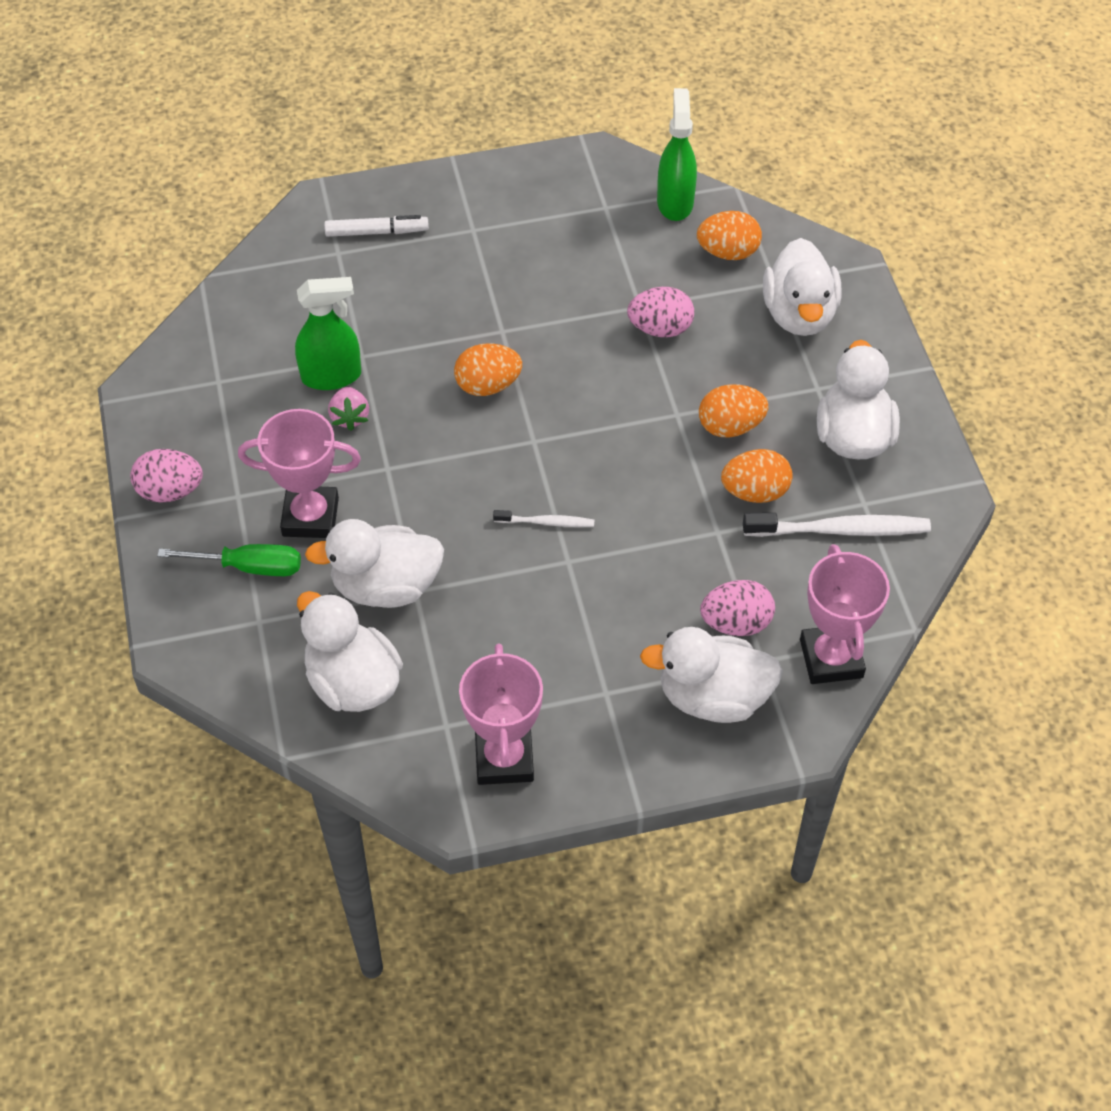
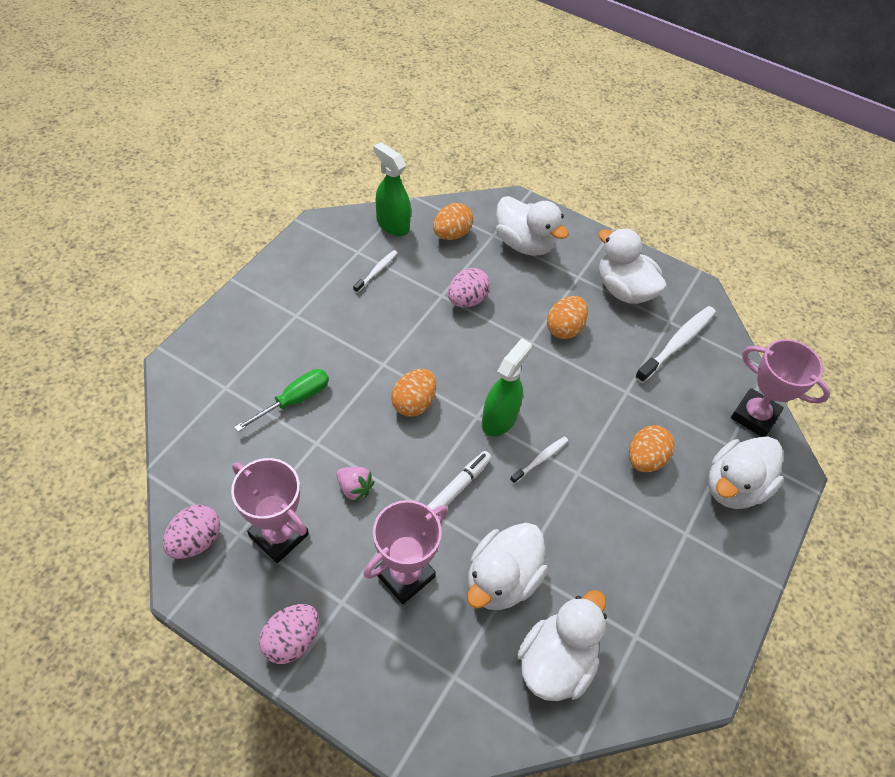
camera: 50 degrees left, 0 degrees up
green screwdriver [157,544,301,576] -> green screwdriver moved to [235,369,329,432]
green spray bottle [295,277,361,390] -> green spray bottle moved to [482,338,532,436]
white duck [297,591,403,712] -> white duck turned 120 degrees clockwise [517,590,607,701]
white marker [324,215,429,237] -> white marker moved to [427,451,492,516]
pink trophy [459,643,543,785] -> pink trophy moved to [231,458,309,563]
pink egg [700,580,775,636] -> pink egg moved to [163,505,220,559]
orange egg [721,449,793,503] -> orange egg moved to [629,425,675,472]
none -> white toothbrush [353,250,398,293]

